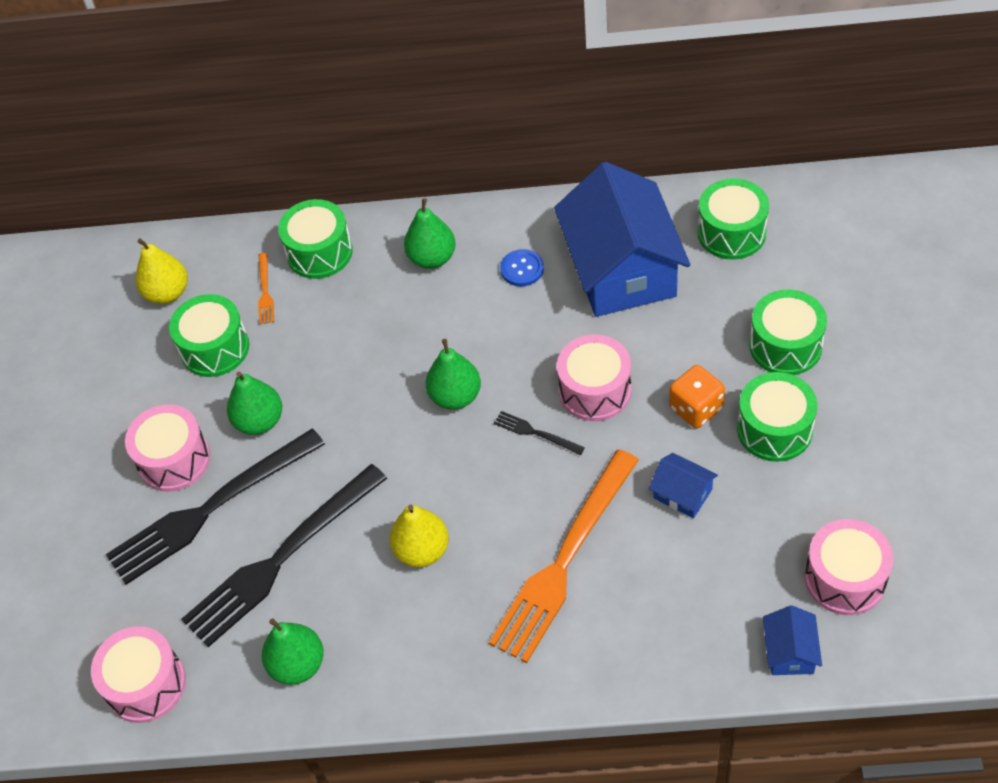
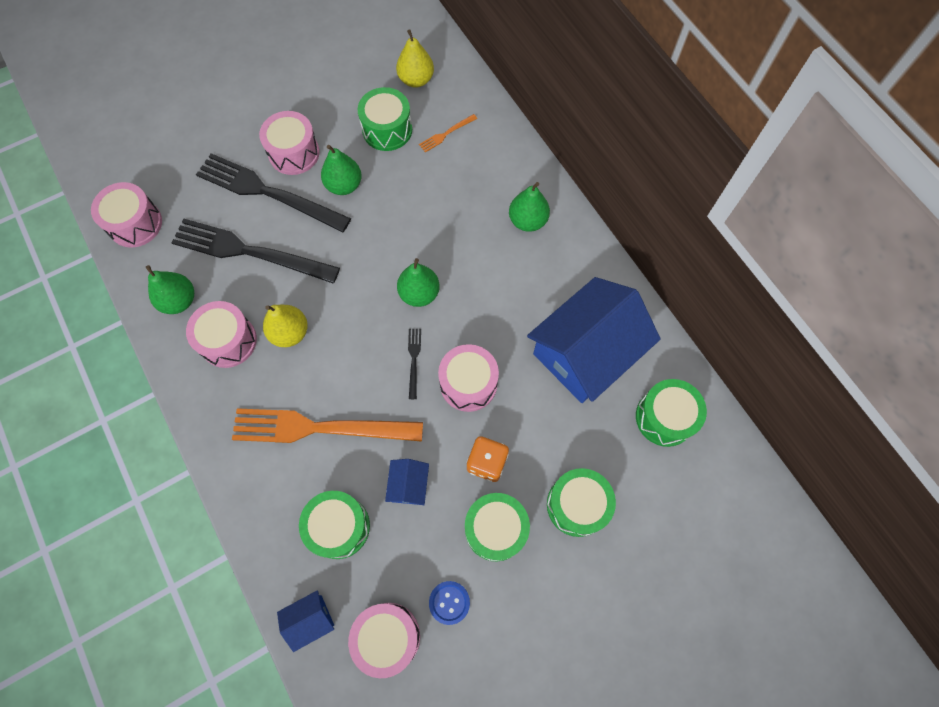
camera: 55 degrees right, 15 degrees up
green drum [278,199,353,279] -> green drum moved to [299,491,370,559]
blue button [500,249,544,286] -> blue button moved to [429,581,470,625]
none -> pink drum [186,301,257,368]

